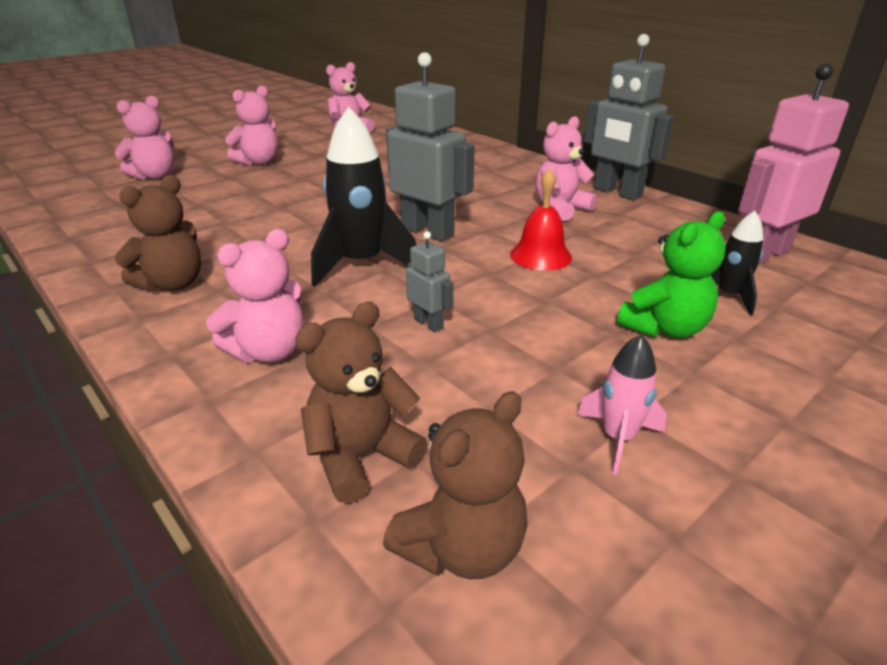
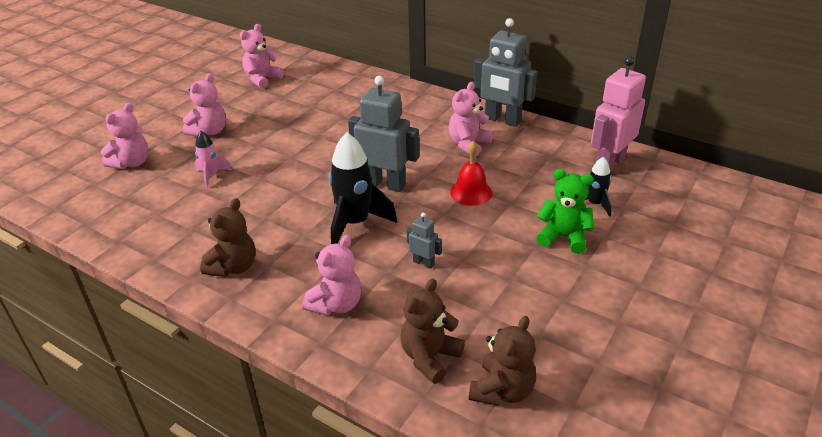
camera: 15 degrees left, 5 degrees up
pink rocket [577,334,667,475] -> pink rocket moved to [195,131,232,189]
green teddy bear [617,211,726,338] -> green teddy bear turned 105 degrees counterclockwise [536,169,594,254]

